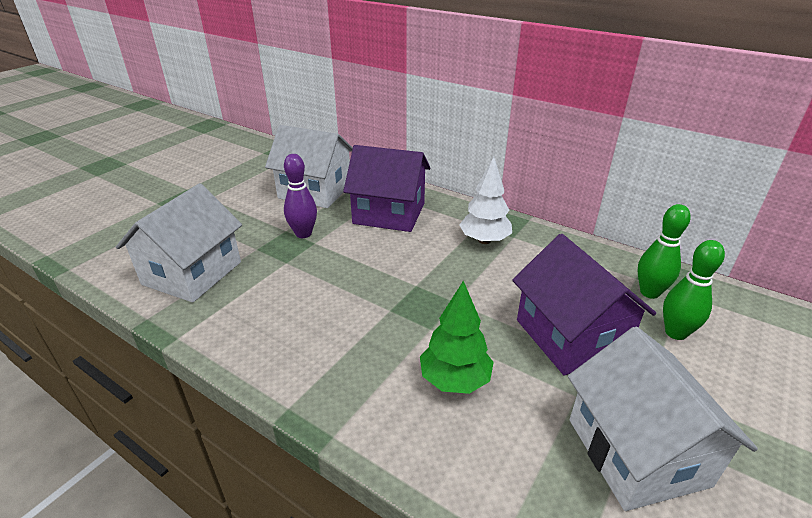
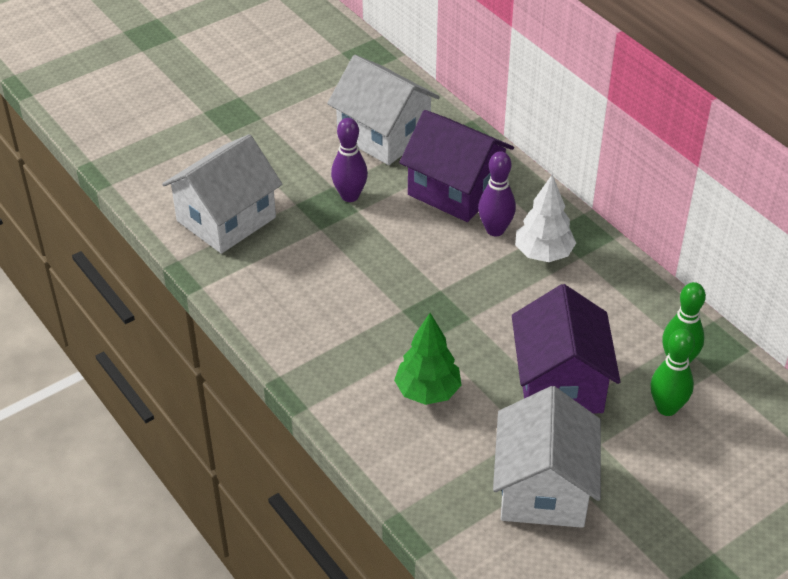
camera: 20 degrees right, 10 degrees up
none -> purple bowling pin [478,151,516,237]

